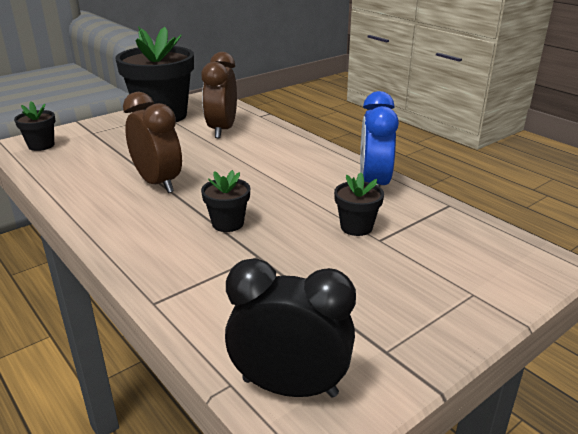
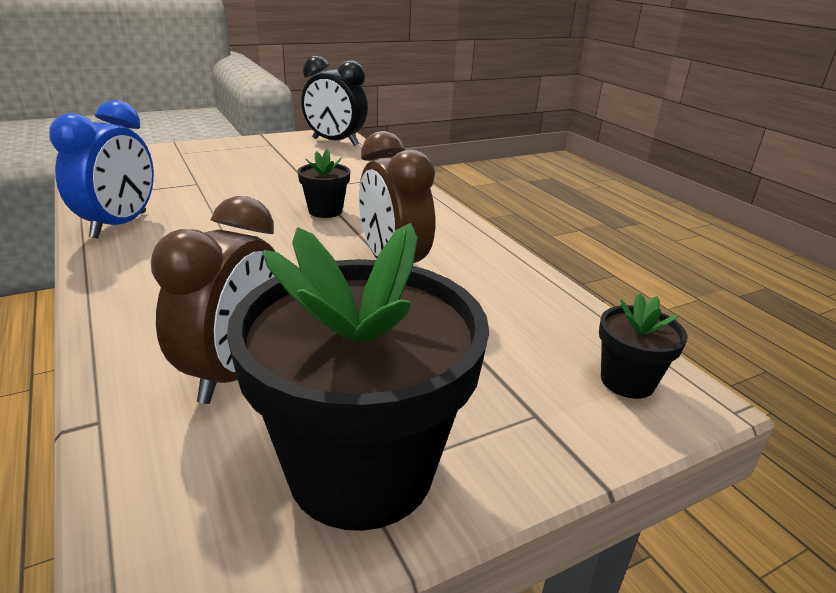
camera: 170 degrees left, 0 degrees up
black flower pot [334,172,384,236] -> none

